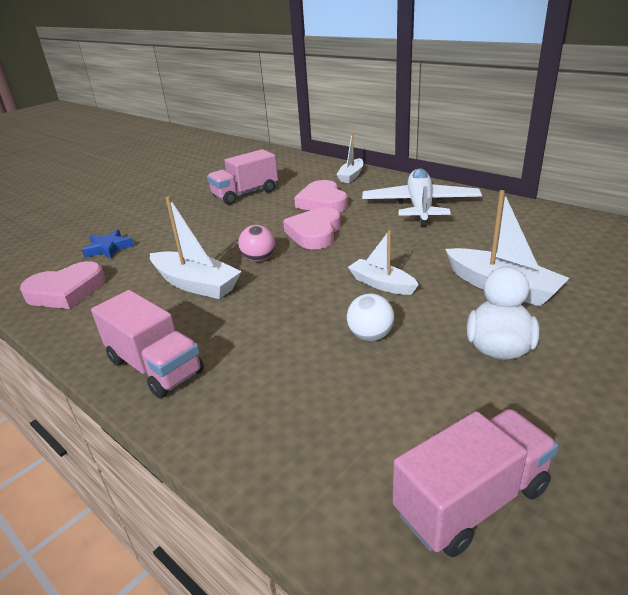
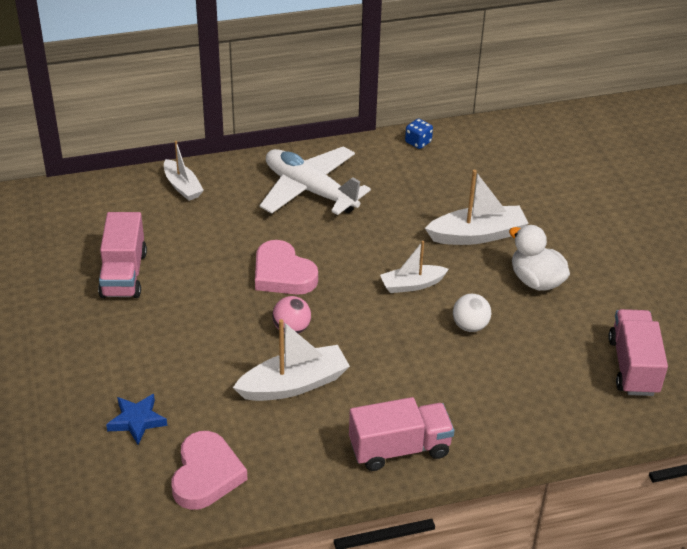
camera: 60 degrees left, 10 degrees up
pink heart [294,180,348,212] -> none
none -> blue dice [405,118,433,149]

